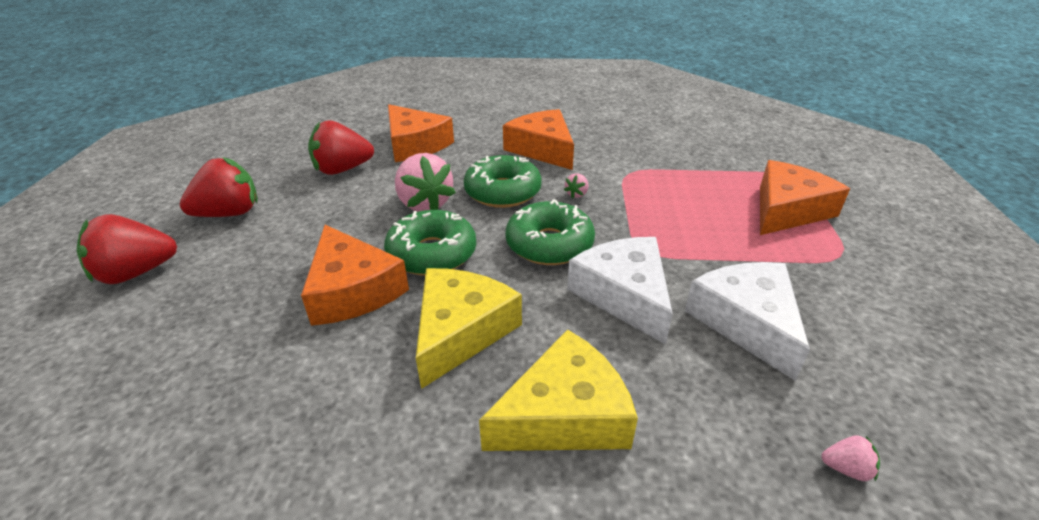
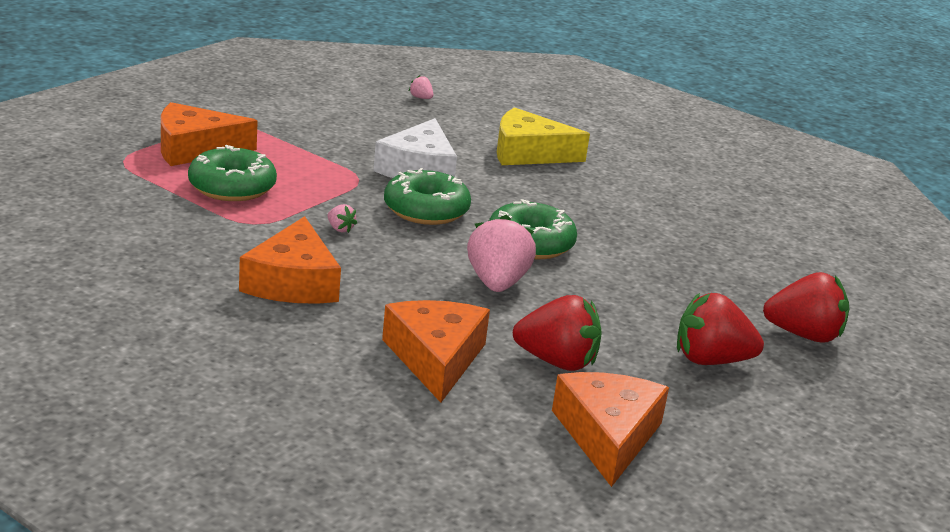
camera: 150 degrees left, 10 degrees down
orange cheese [301,225,409,326] -> orange cheese moved to [552,372,669,487]
yellow cheese [416,268,522,389] -> none
green donut [464,155,542,208] -> green donut moved to [188,145,277,201]
pink strawberry [564,173,588,198] -> pink strawberry turned 75 degrees clockwise [328,204,357,233]
white cheese [685,262,810,381] -> none

